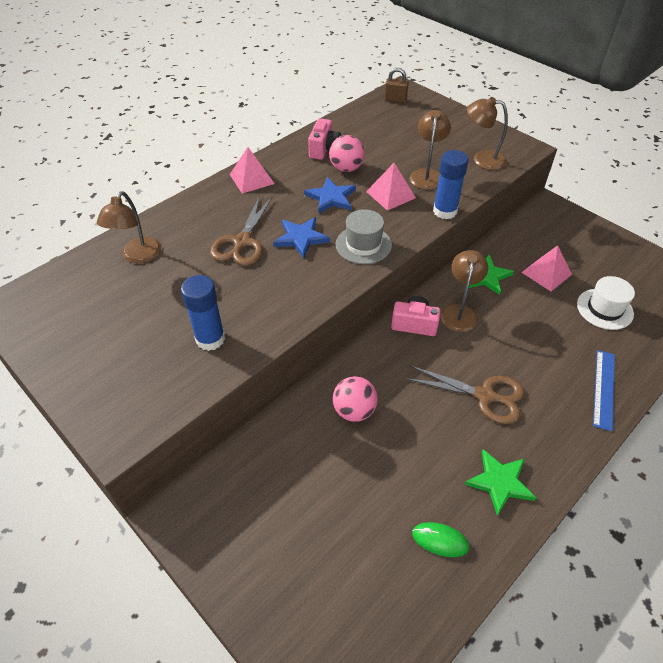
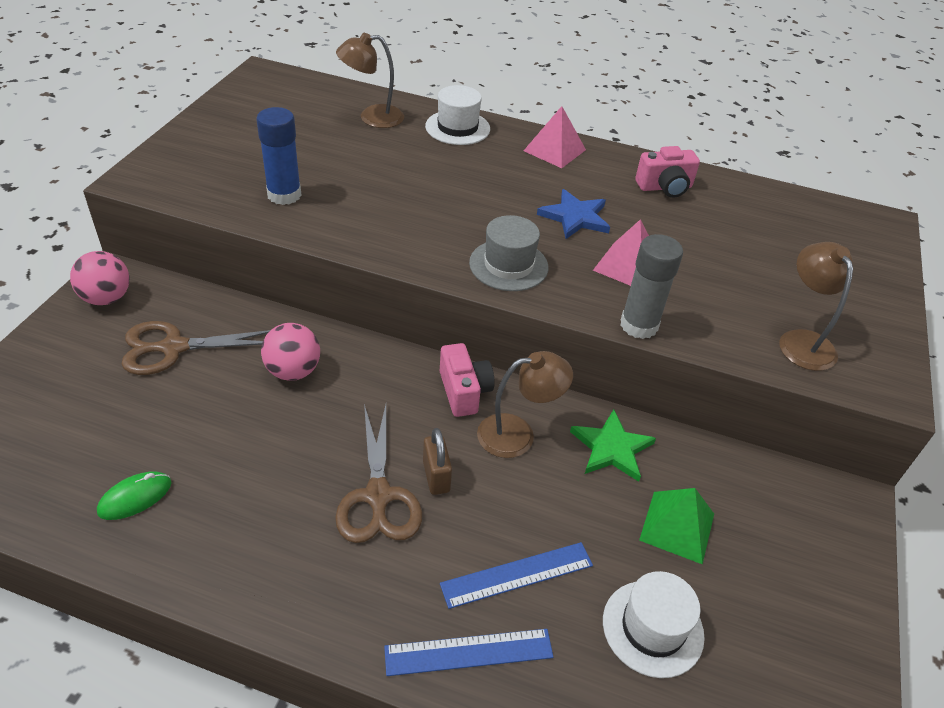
camera: 60 degrees right, 5 degrees down
brown scissors [210,195,273,266] -> brown scissors moved to [122,321,270,375]
blue star [273,217,330,258] -> none
pink ball [329,135,365,172] -> pink ball moved to [70,251,129,305]
brown padlock [384,68,409,103] -> brown padlock moved to [423,428,452,495]
brown lamp [410,110,451,190] -> none
green mouse [412,522,469,557] -> green mouse turned 60 degrees clockwise [97,471,172,520]
blue glue stick [433,150,468,219] -> grey glue stick [620,234,683,339]
green star [464,449,536,516] -> none
pink pyramid [521,245,572,291] -> green pyramid [639,488,714,564]
none -> white hat [425,85,490,145]
none -> blue ruler [440,542,593,609]

